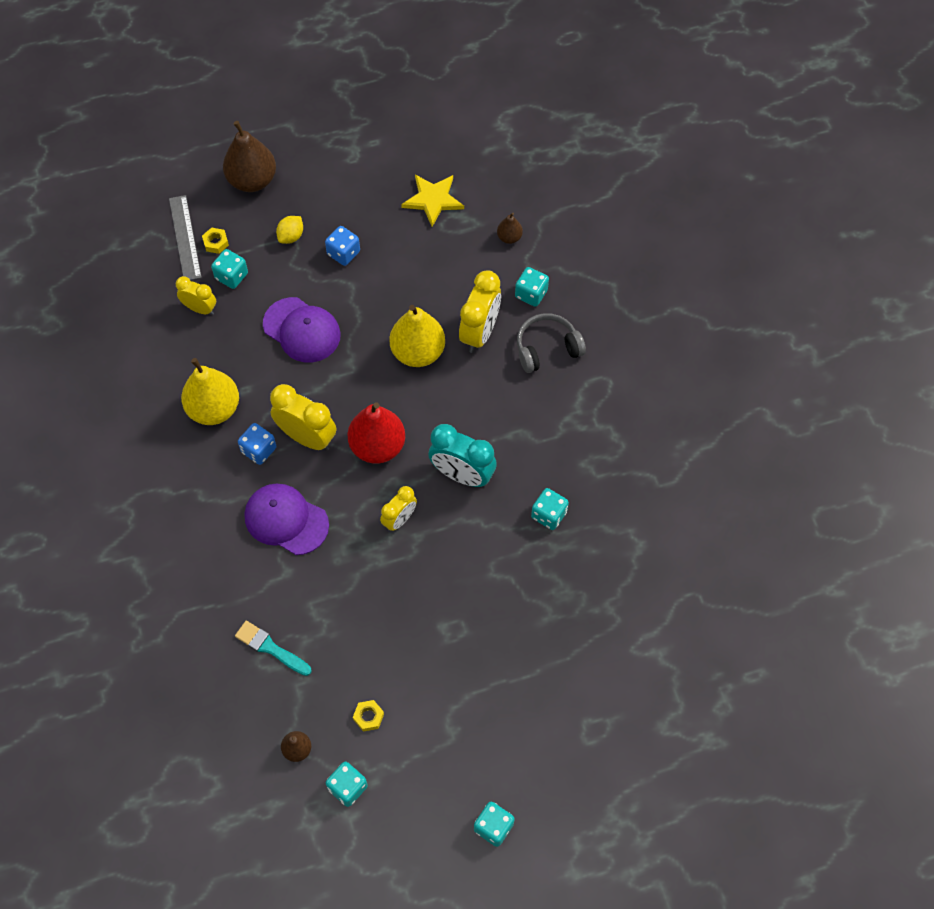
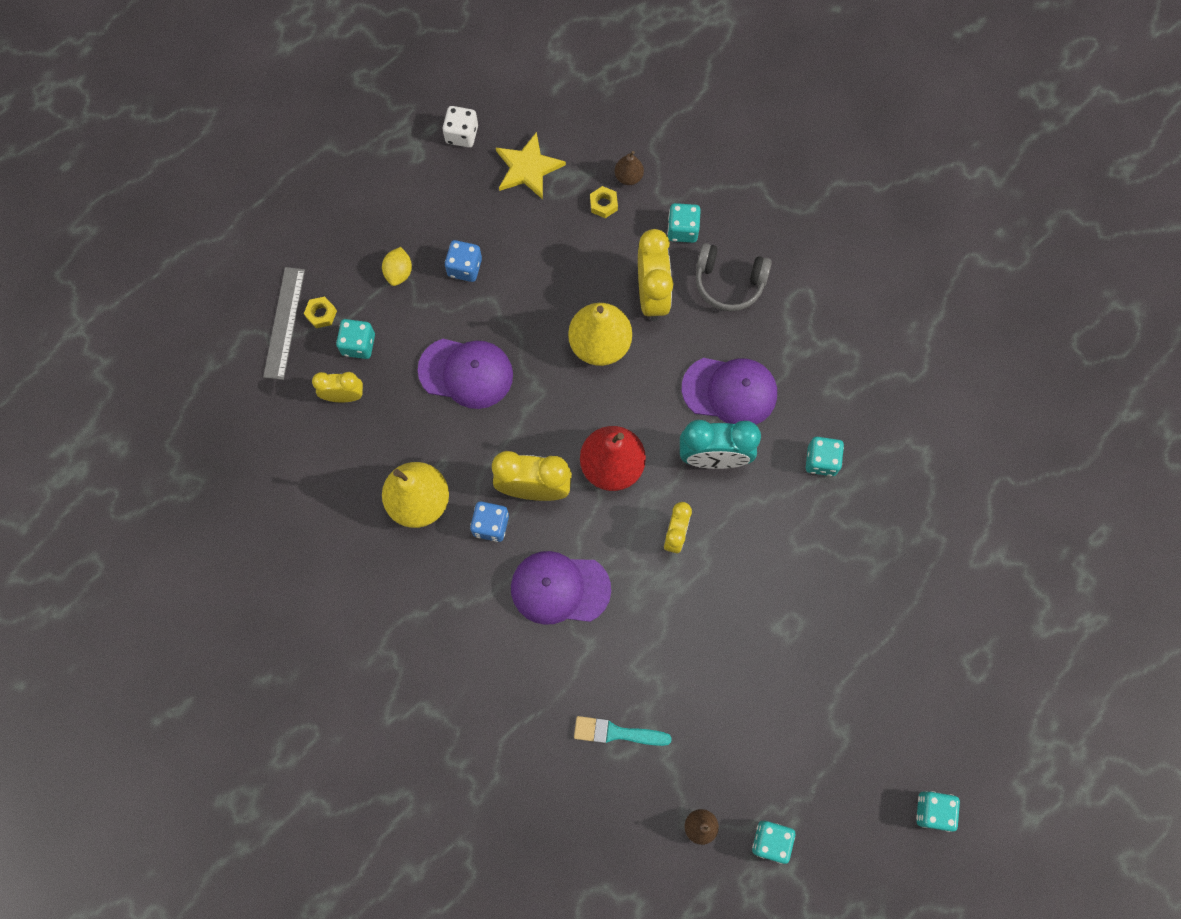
camera: 25 degrees left, 10 degrees up
grey ruler [169,195,202,280] -> grey ruler turned 45 degrees clockwise [263,267,305,380]
brown pear [223,121,276,192] -> none
yellow nut [353,700,384,732] -> yellow nut moved to [590,186,618,218]
grey headphones [517,313,586,373] -> grey headphones turned 120 degrees counterclockwise [696,243,772,311]
none -> white dice [443,106,478,148]
none -> purple cap [682,358,777,425]

